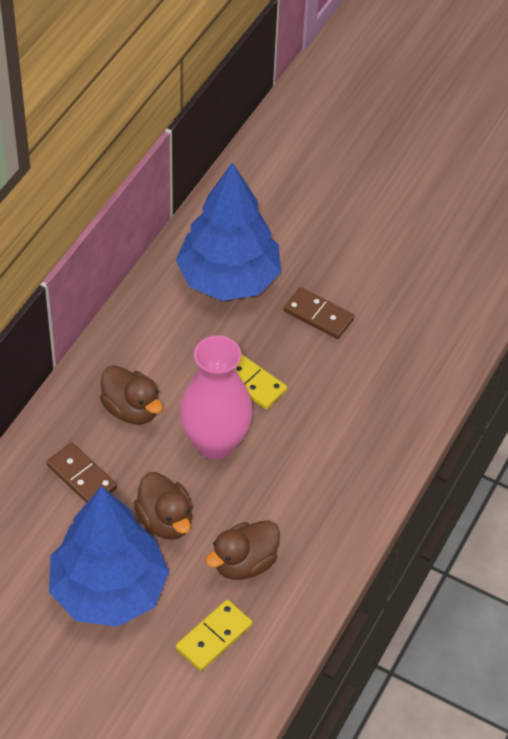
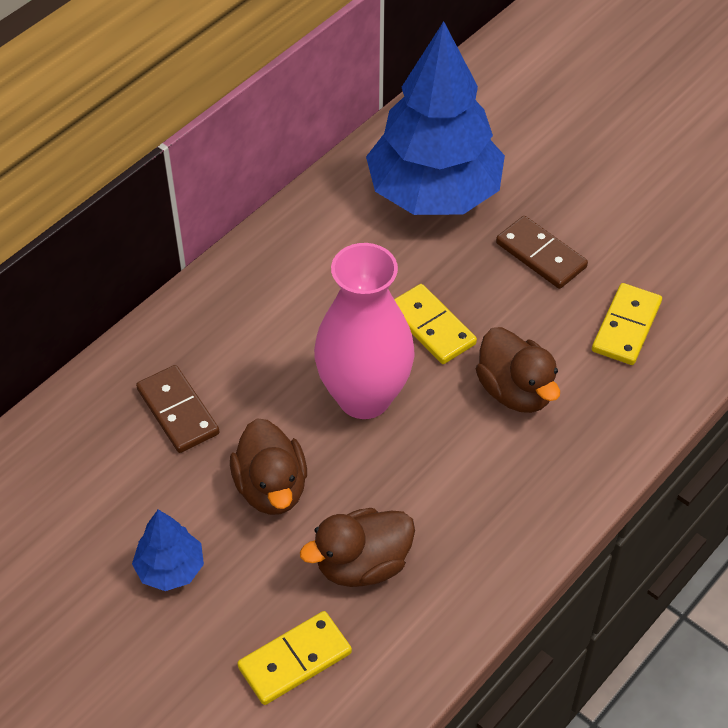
camera: 15 degrees right, 0 degrees up
blue tree [49,486,169,627] -> blue tree [132,510,204,591], size x0.43
brown duck [100,365,163,425] -> brown duck moved to [476,327,560,413]
none -> yellow domino [592,283,662,365]

